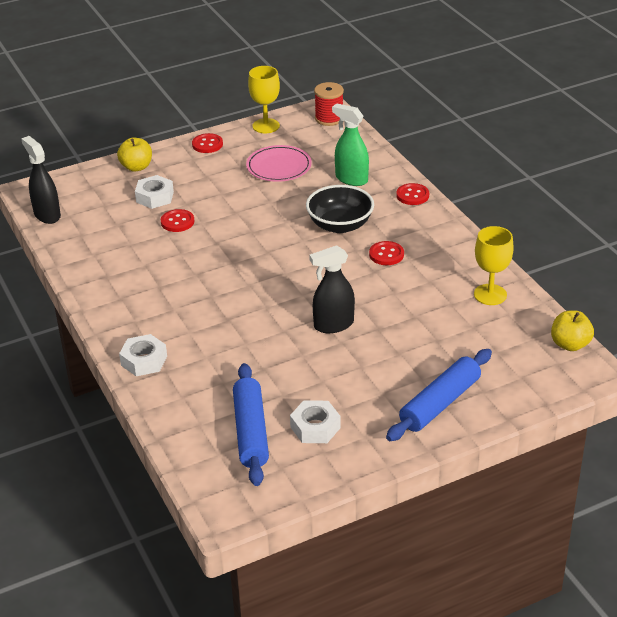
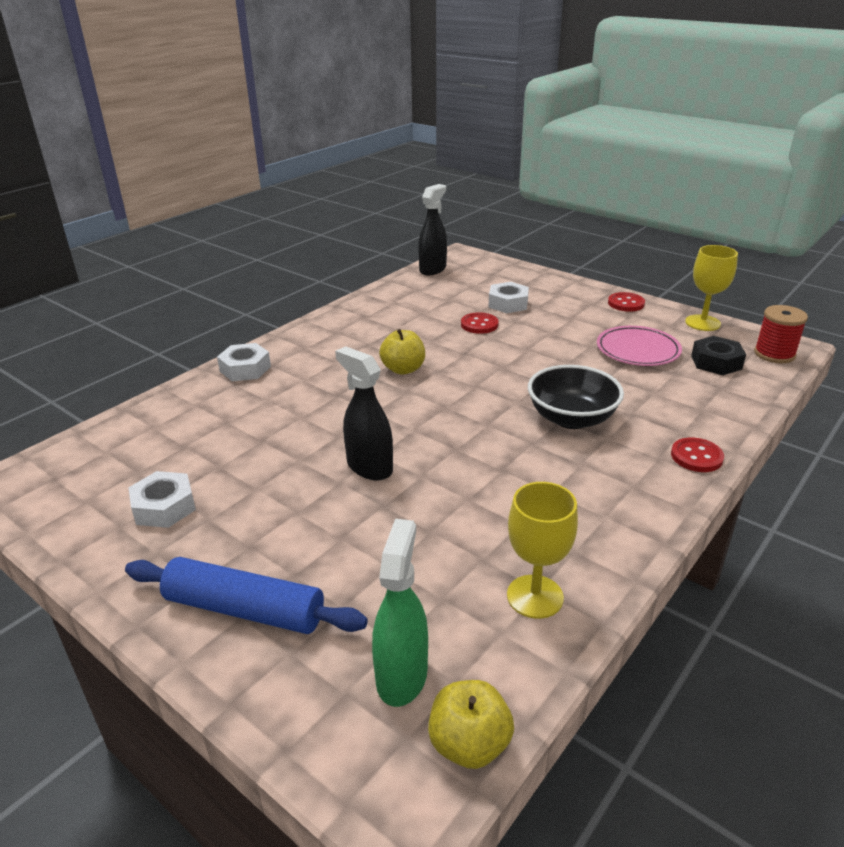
camera: 65 degrees right, 5 degrees down
yellow apple [117,138,152,172] -> yellow apple moved to [379,329,425,375]
blue rolling pin [233,363,269,486] -> none
green spray bottle [332,103,369,186] -> green spray bottle moved to [372,519,428,707]
red button [369,241,404,265] -> none
none -> black nut [691,336,746,375]

